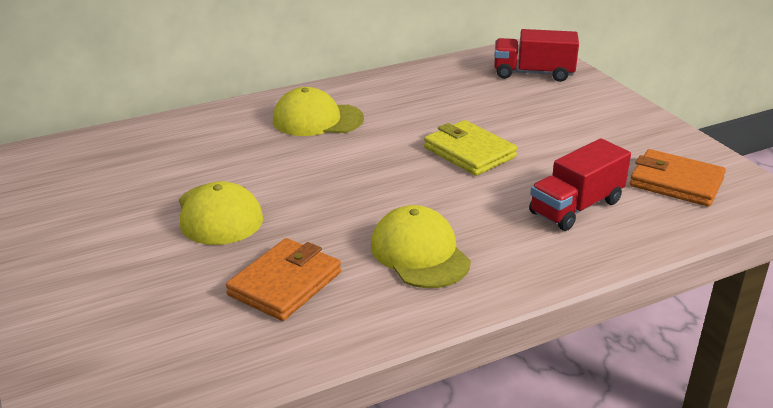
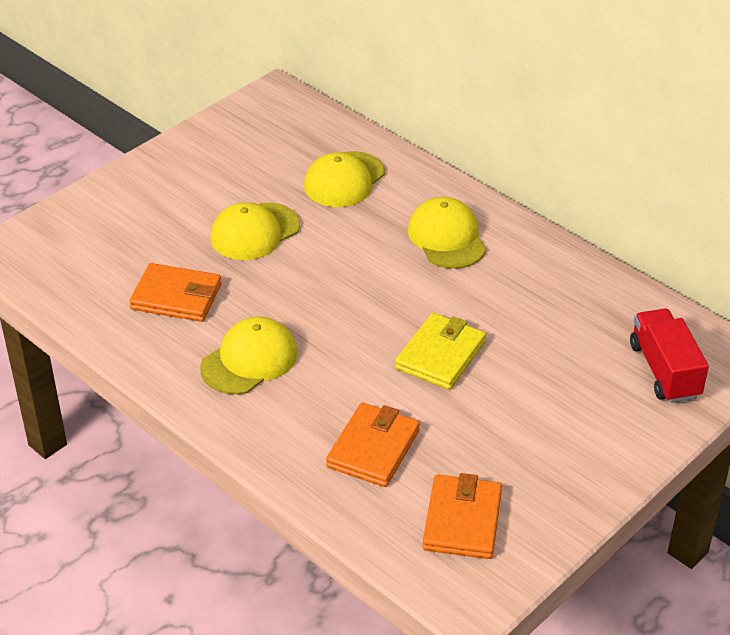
camera: 70 degrees right, 10 degrees up
red truck [529,138,631,231] -> orange wallet [326,403,420,487]
none -> yellow cap [304,151,385,207]

